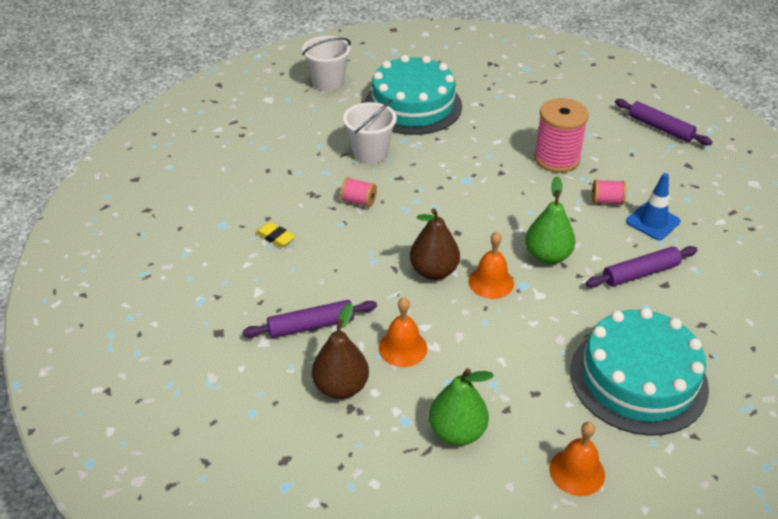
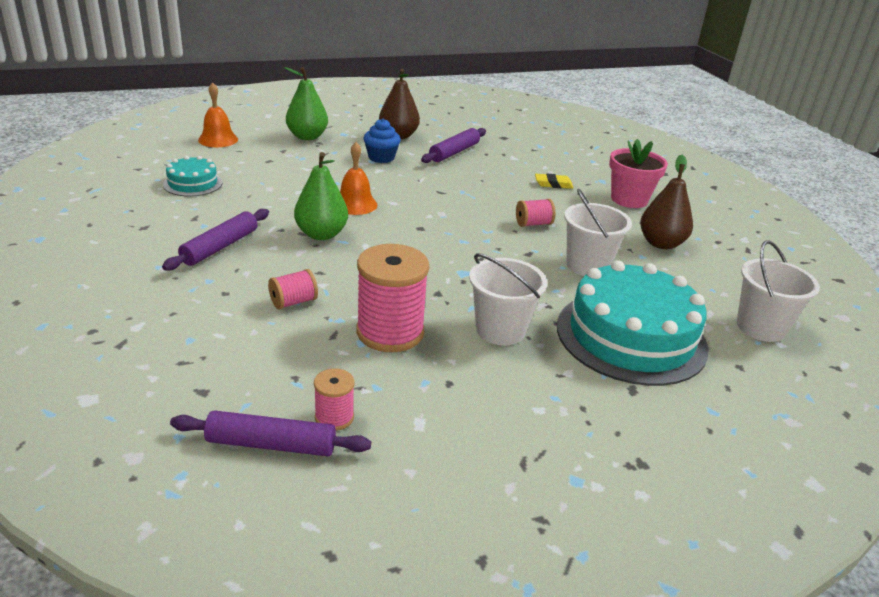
camera: 140 degrees right, 10 degrees down
orange bell [379,297,427,367] -> blue cupcake [364,119,401,163]
brown pear [410,208,460,280] -> brown pear moved to [640,155,693,249]
turquoise cake [570,308,709,436] -> turquoise cake [163,156,223,197], size x0.49
blue traffic cone [626,173,680,240] -> none
none -> pink spool [314,368,355,431]
none -> white bucket [469,253,547,345]
none -> pink flower pot [609,139,668,208]

